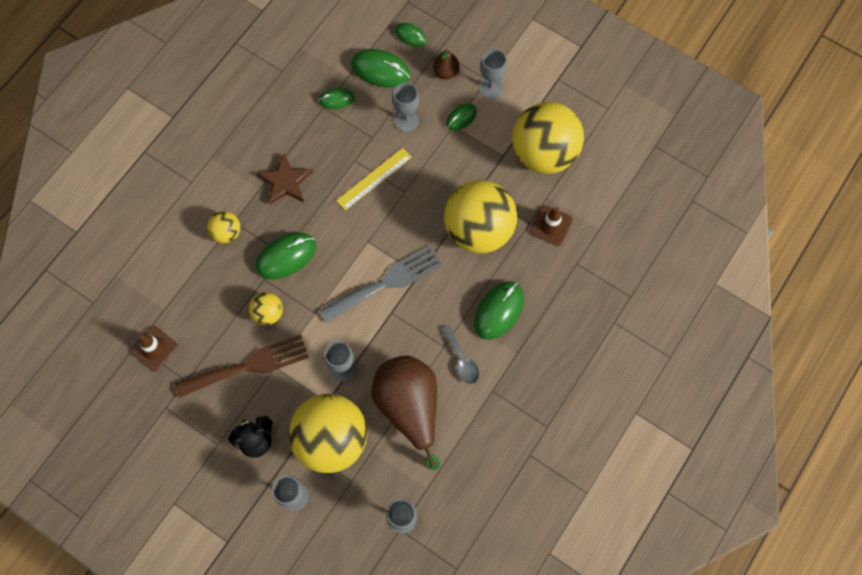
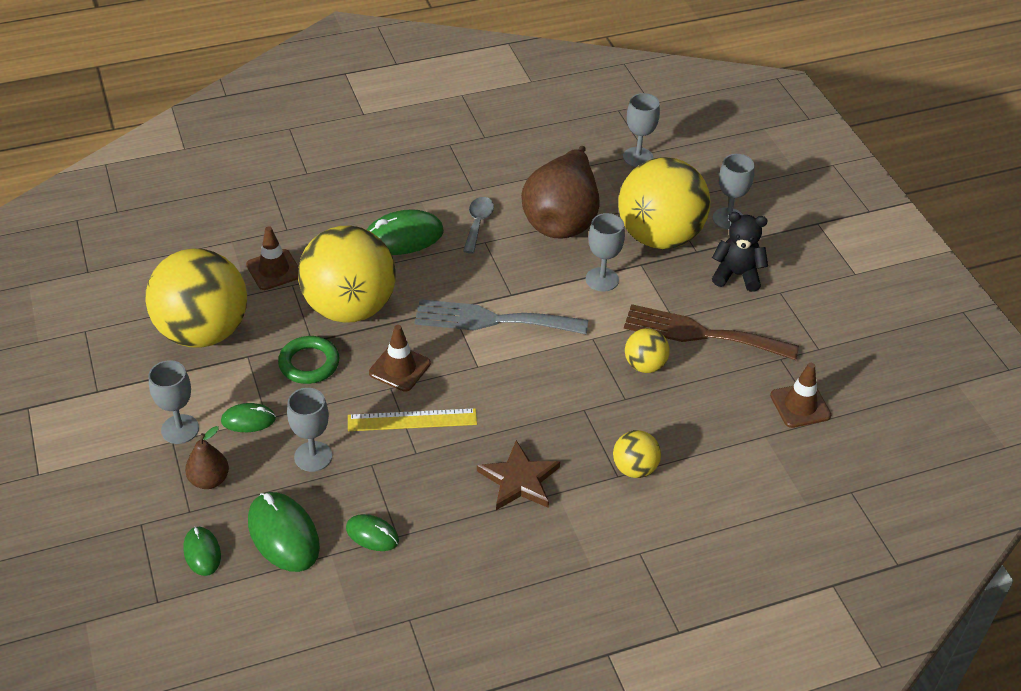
camera: 145 degrees left, 25 degrees down
green mouse [255,233,316,279] -> none
none -> green ring [278,336,339,384]
none -> brown traffic cone [369,325,431,392]

